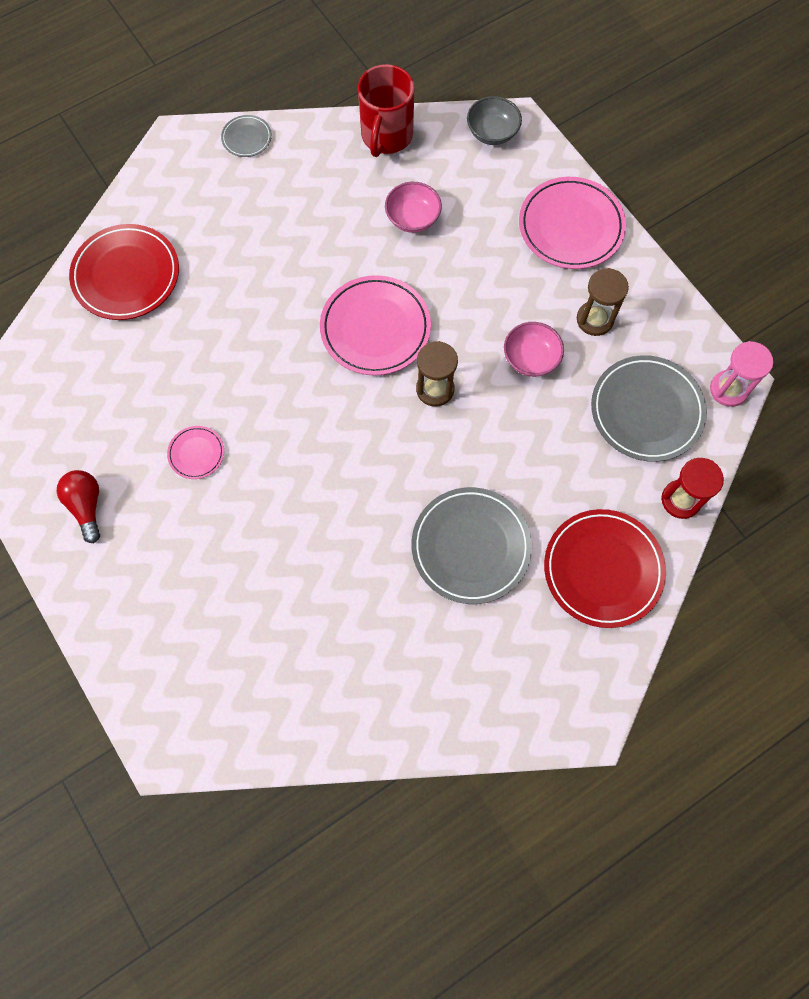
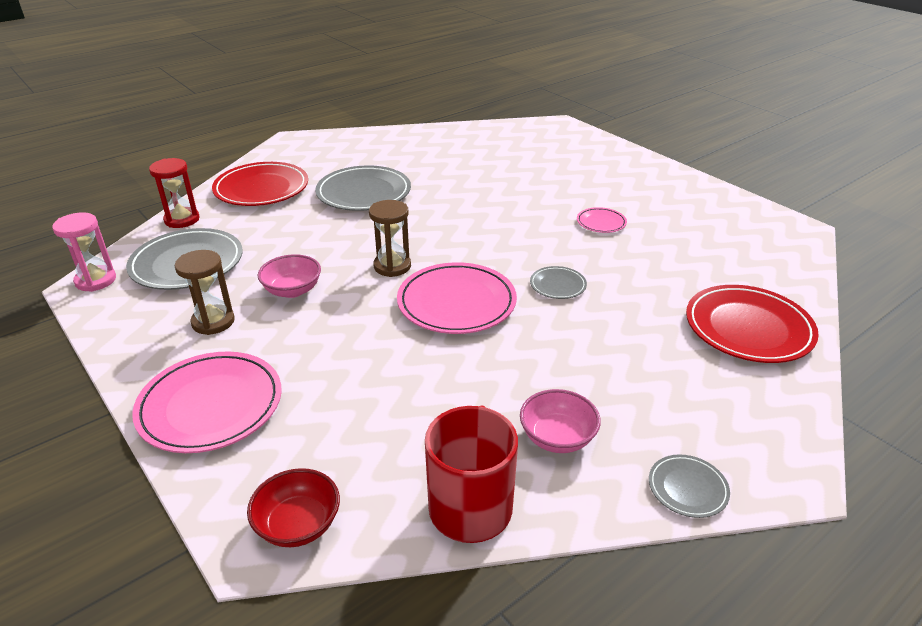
camera: 175 degrees right, 35 degrees down
red light bulb [57,470,100,543] -> none
pink bowl [385,182,442,233] -> pink bowl moved to [520,389,601,453]
grey bowl [467,96,522,145] -> red bowl [247,468,340,547]
none -> grey plate [530,266,587,299]

